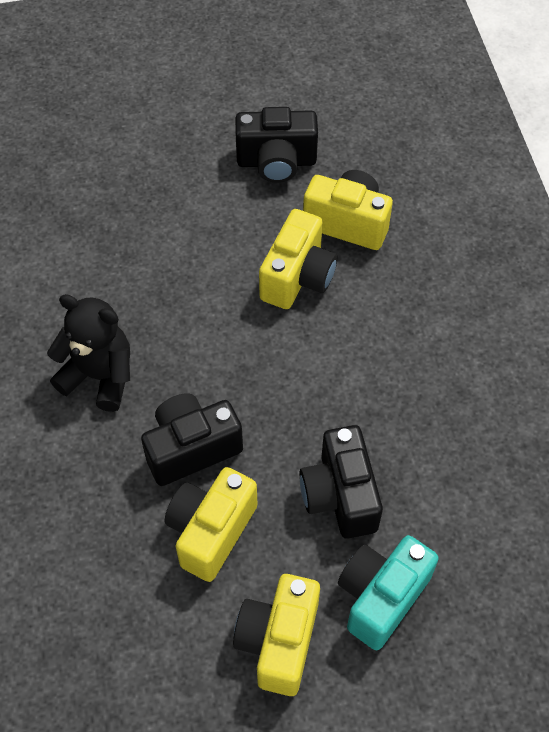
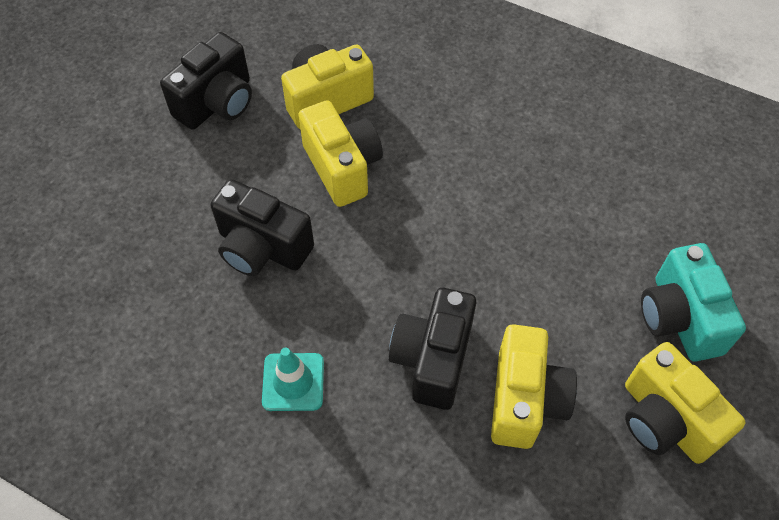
camera: 50 degrees left, 0 degrees up
black teddy bear [47,294,130,412] -> turquoise traffic cone [262,347,324,411]
yellow camera [165,467,257,582] -> yellow camera turned 150 degrees counterclockwise [491,324,577,449]
black camera [300,425,383,539] -> black camera moved to [210,179,314,276]

